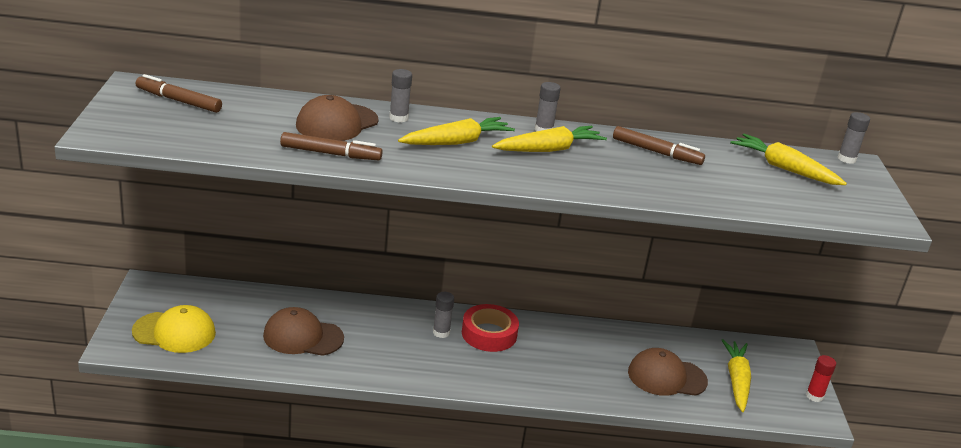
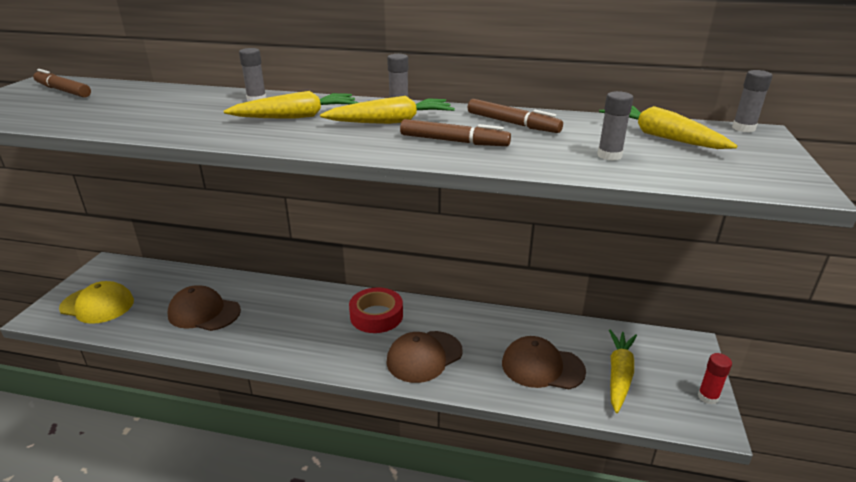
camera: 15 degrees right, 0 degrees up
brown marker [280,132,383,161] -> brown marker moved to [400,119,511,146]
brown cap [296,95,379,141] -> brown cap moved to [386,331,463,383]
grey glue stick [433,292,454,338] -> grey glue stick moved to [597,91,633,161]

